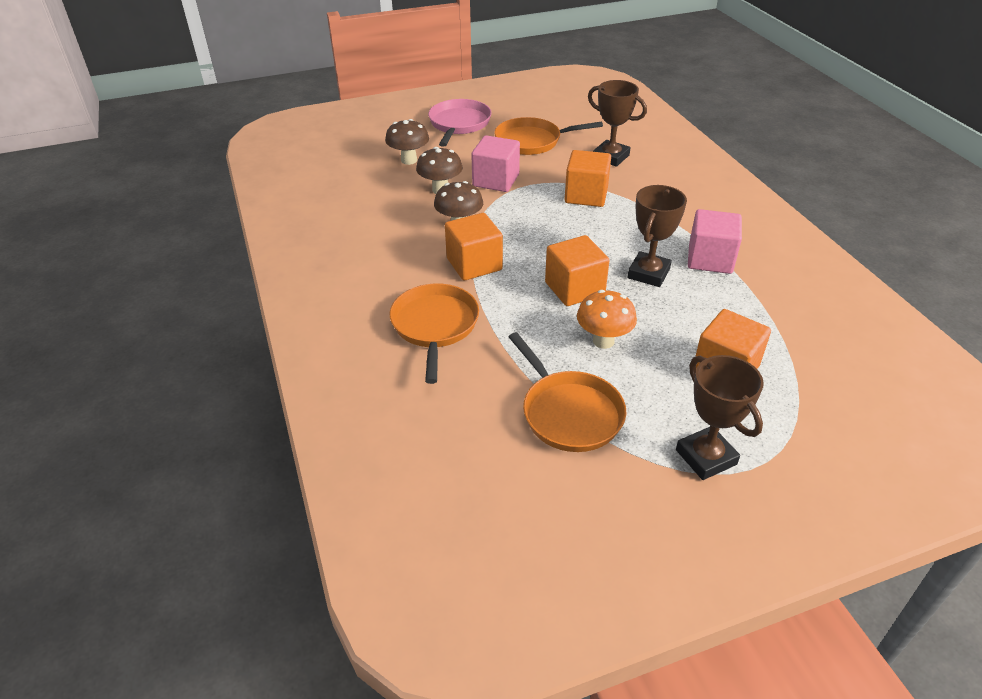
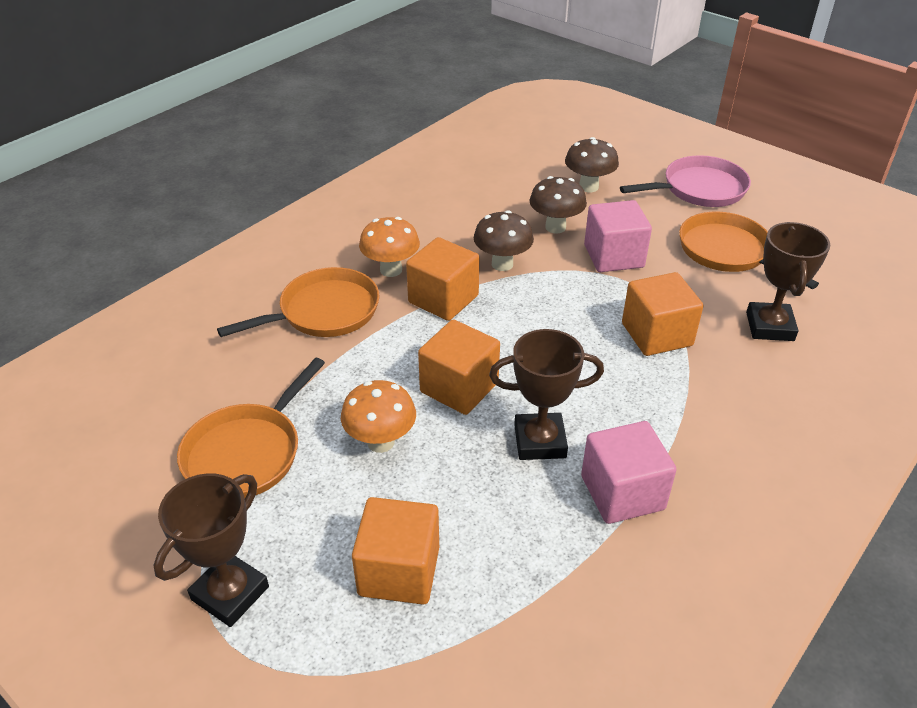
camera: 60 degrees right, 0 degrees up
none -> orange mushroom [359,217,420,277]

